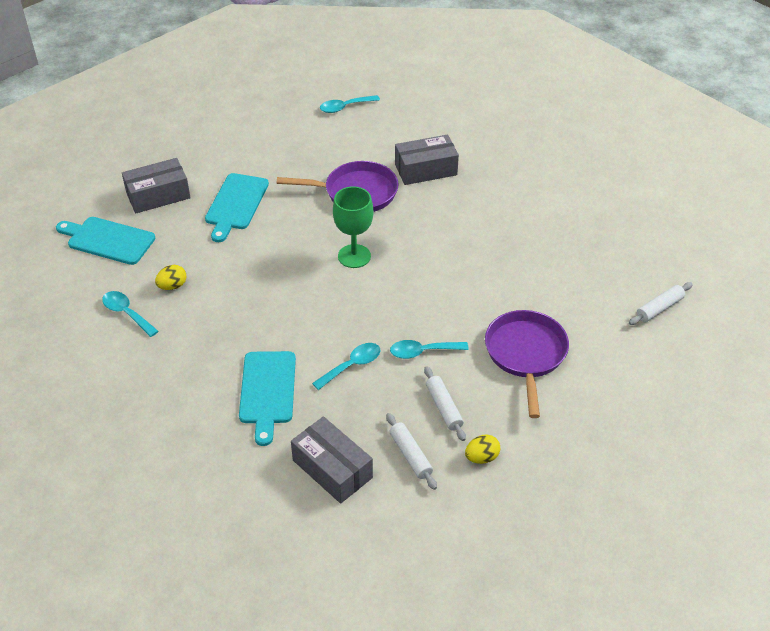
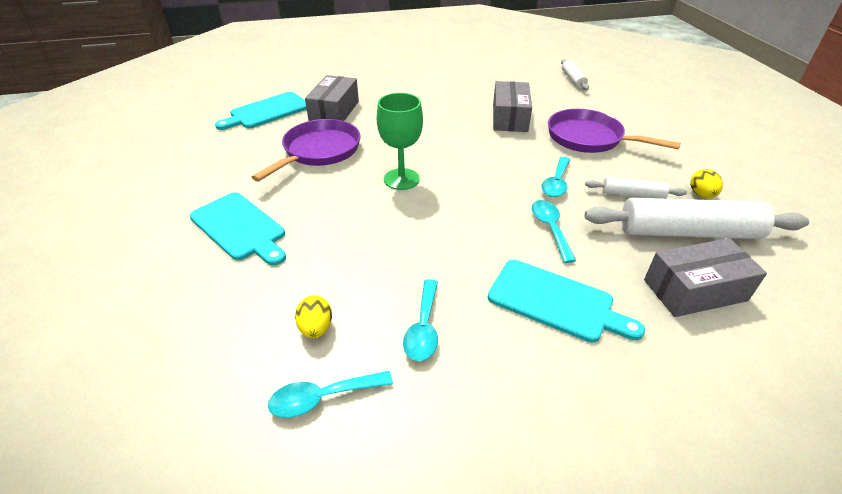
camera: 60 degrees left, 5 degrees down
turquoise cutting board [56,217,156,265] -> turquoise cutting board moved to [215,92,307,130]
grey box [122,158,191,214] -> grey box moved to [493,81,532,132]
turquoise spoon [320,95,380,113] -> turquoise spoon moved to [403,279,438,361]
white rolling pin [386,413,437,490] -> white rolling pin [585,198,809,239], size x2.01

